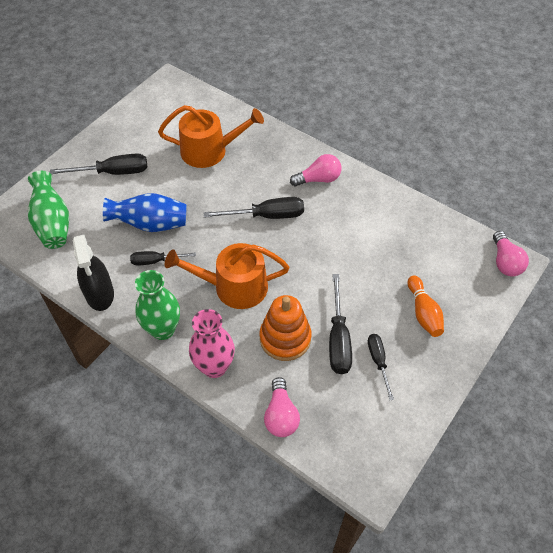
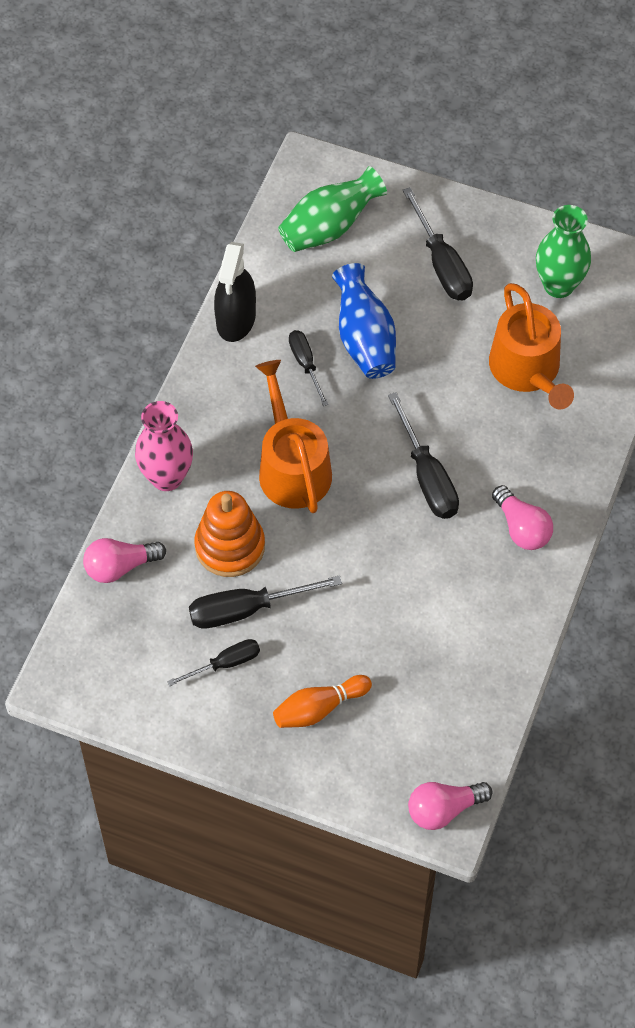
camera: 75 degrees right, 5 degrees up
black spray bottle [72,235,114,311] -> black spray bottle turned 45 degrees counterclockwise [214,242,256,342]
green vase [135,270,180,340] -> green vase moved to [536,205,591,298]

